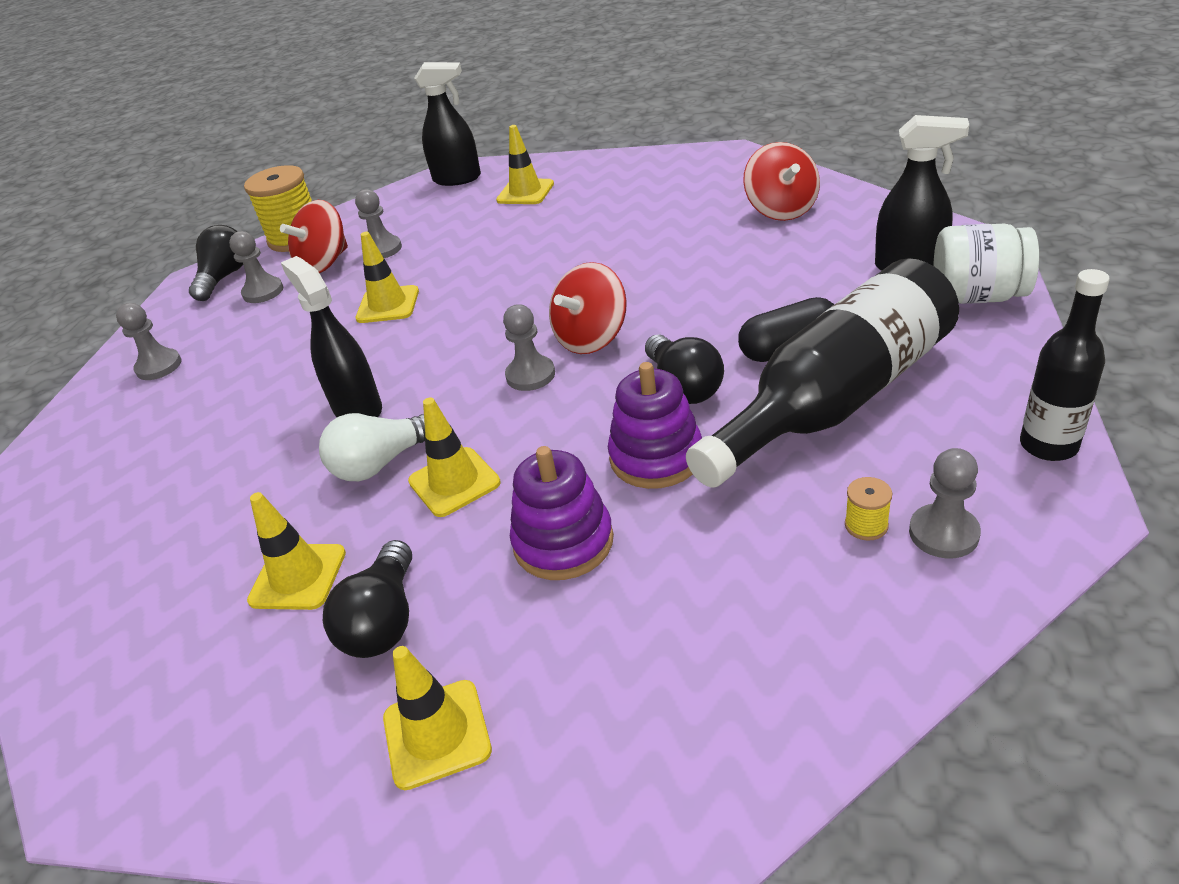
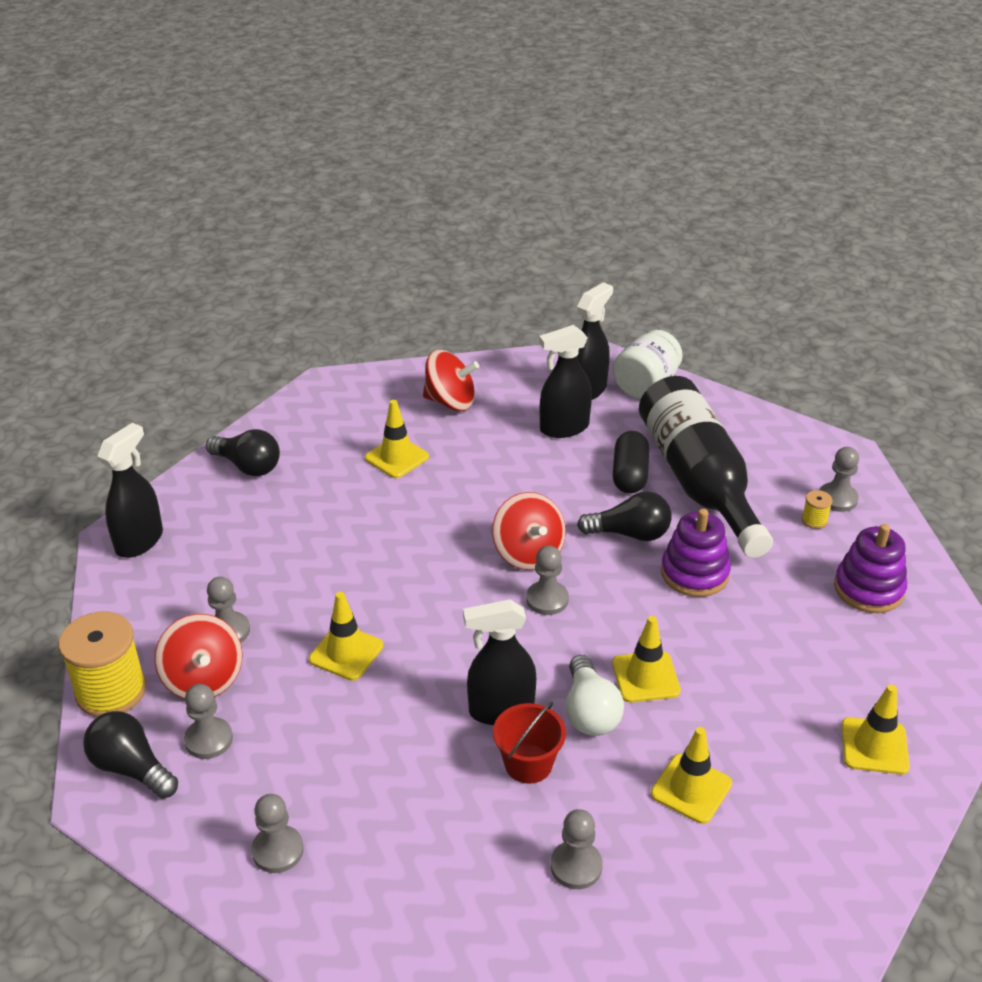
camera: 70 degrees left, 0 degrees up
black light bulb [323,540,412,658] -> black light bulb moved to [206,429,280,476]
yellow traffic cone [496,125,554,204] -> yellow traffic cone moved to [365,400,429,478]
purple stacking toy [510,446,614,580] -> purple stacking toy moved to [834,524,907,613]
black bottle [1020,269,1110,461] -> none
none -> red bucket [493,701,566,784]
none -> black spray bottle [539,325,592,438]
none -> grey pawn [551,809,603,889]

